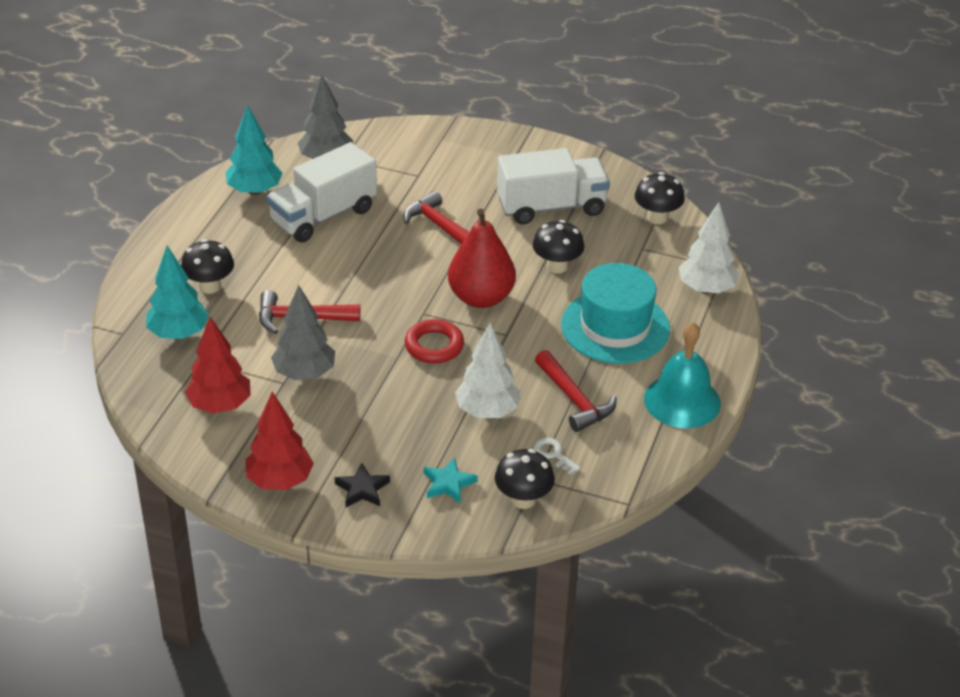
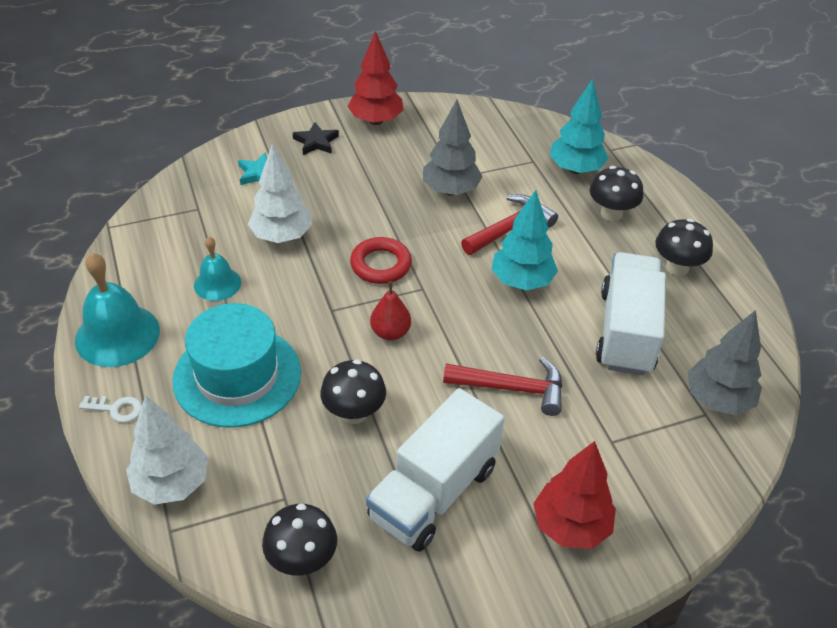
camera: 140 degrees right, 5 degrees up
red tree [185,317,251,414] -> red tree moved to [533,441,616,549]
turquoise tree [226,105,283,195] -> turquoise tree moved to [491,190,558,291]
red pear [448,209,516,308] -> red pear [370,281,411,340], size x0.53
black mushroom [495,449,555,509] -> black mushroom moved to [655,219,713,276]
white key [534,438,581,475] -> white key moved to [79,396,142,423]
red hammer [535,350,617,432] -> turquoise bell [194,237,241,301]

